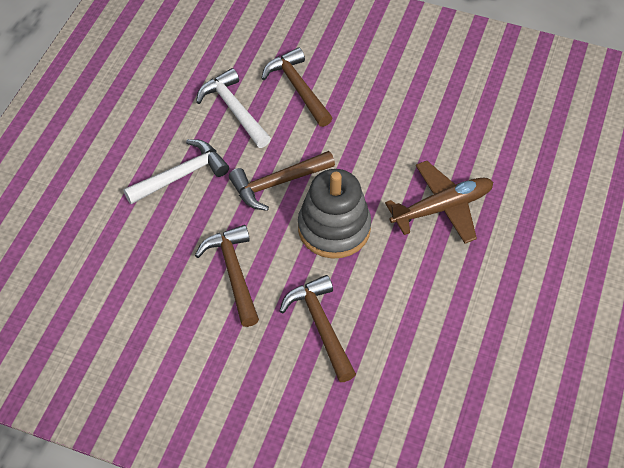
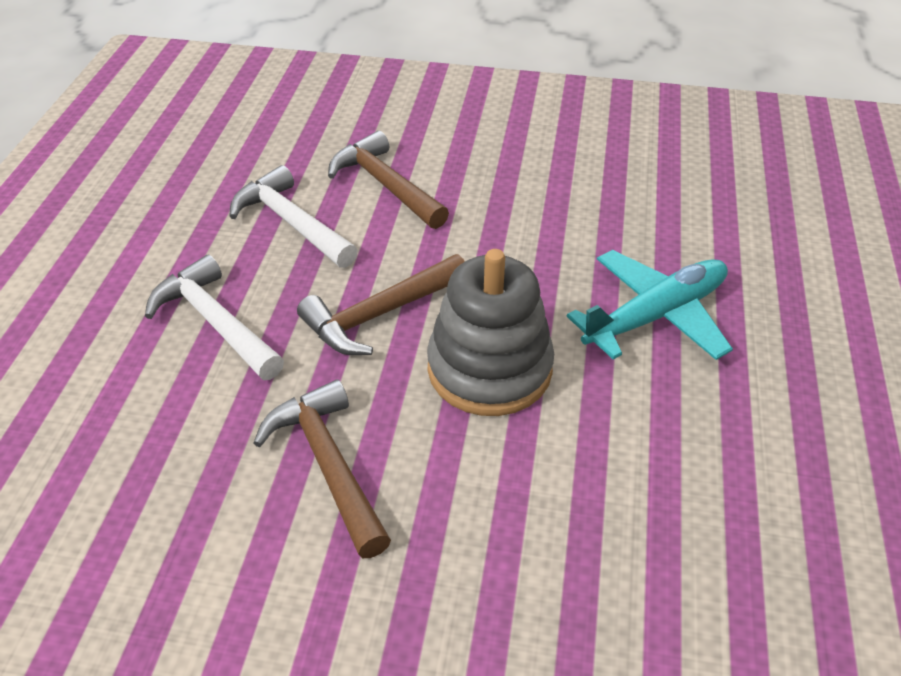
camera: 10 degrees left, 10 degrees down
white hammer [123,139,229,204] -> white hammer turned 90 degrees counterclockwise [145,255,284,380]
brown hammer [280,275,356,382] -> none
brown plane [385,161,493,243] -> turquoise plane [566,250,733,360]

